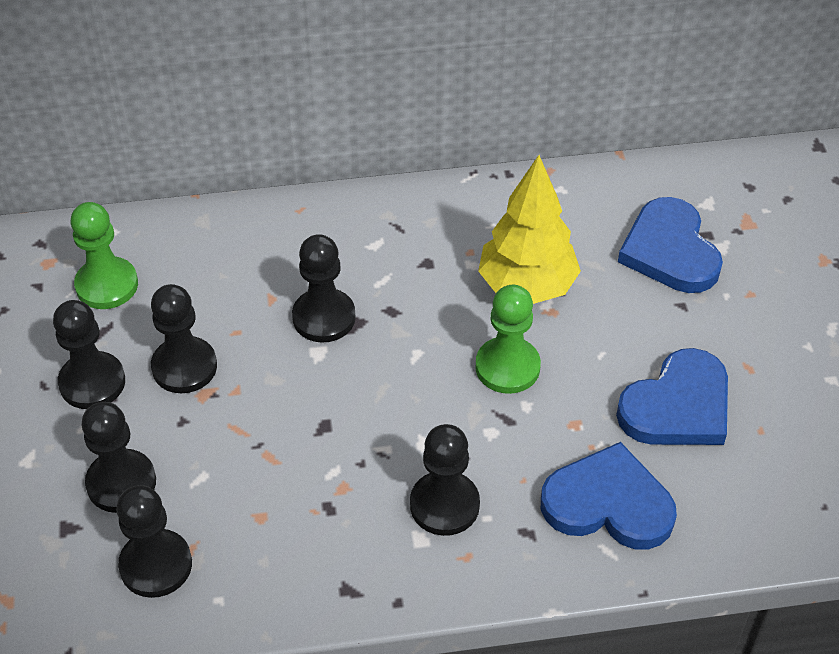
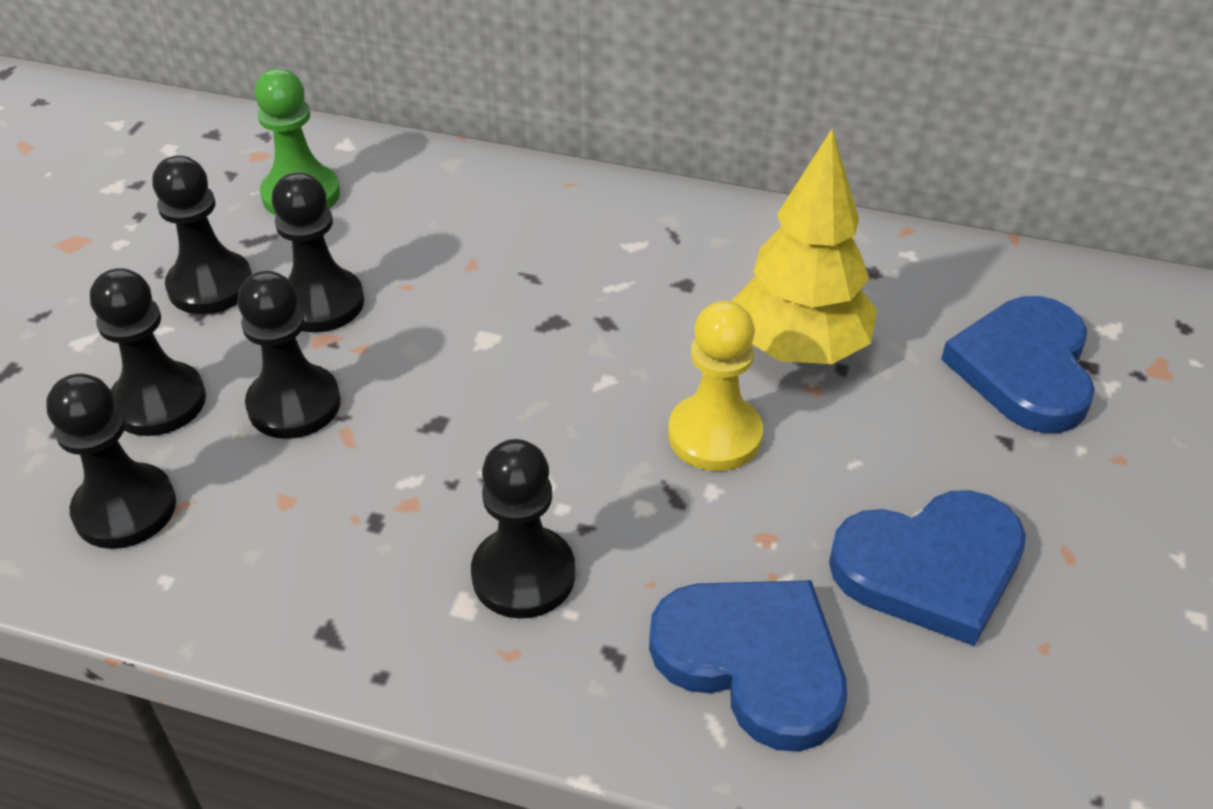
camera: 25 degrees right, 5 degrees down
black pawn [292,234,356,343] -> black pawn moved to [237,271,341,439]
green pawn [475,285,541,394] -> yellow pawn [668,301,763,471]

